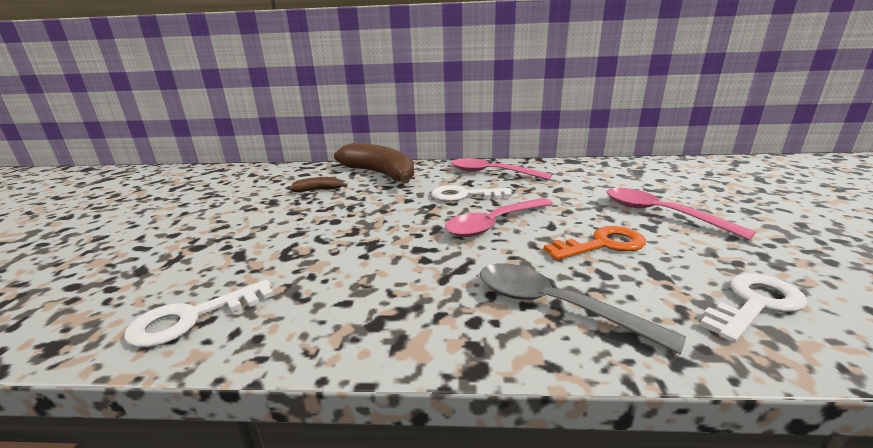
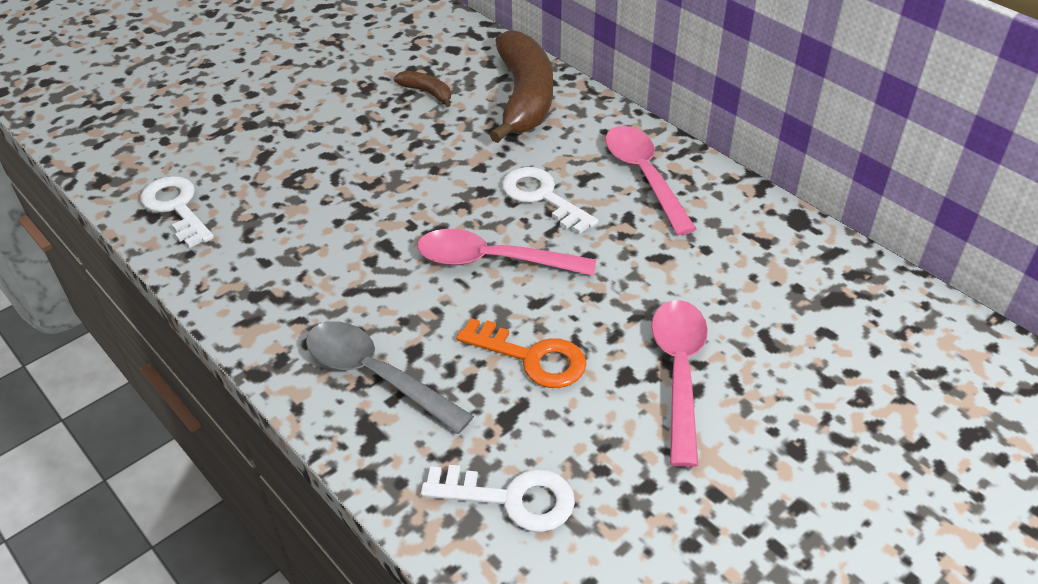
camera: 45 degrees right, 20 degrees up
white key [124,279,274,348] -> white key turned 45 degrees clockwise [140,176,214,248]
grey spoon [480,263,686,354] -> grey spoon turned 45 degrees counterclockwise [306,321,474,434]

